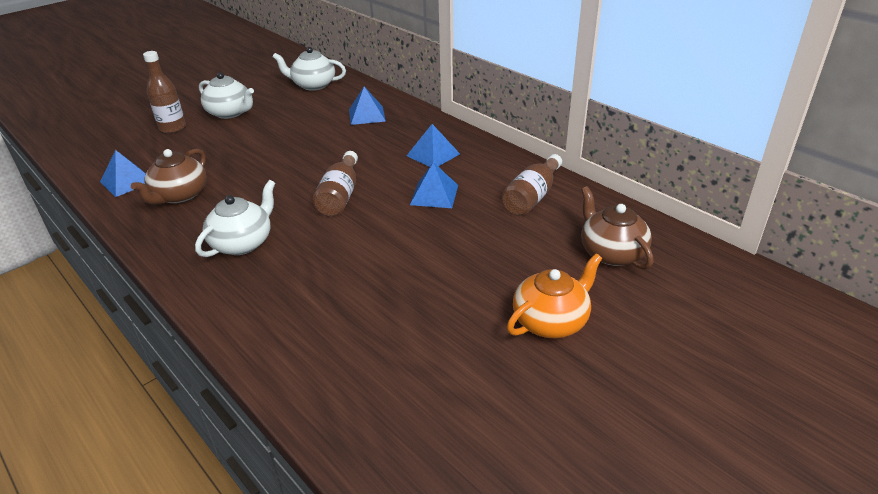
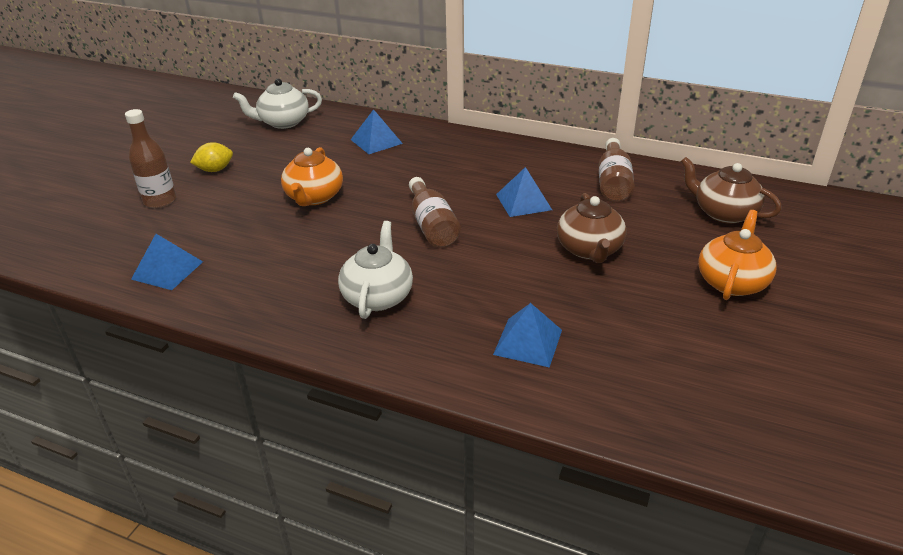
camera: 25 degrees left, 0 degrees up
brown teapot [131,149,207,205] -> brown teapot moved to [557,193,627,263]
white teapot [199,72,254,119] -> yellow lemon [190,142,233,172]
blue pyramid [406,124,460,167] -> blue pyramid moved to [493,303,562,368]
none -> orange teapot [281,147,343,206]

